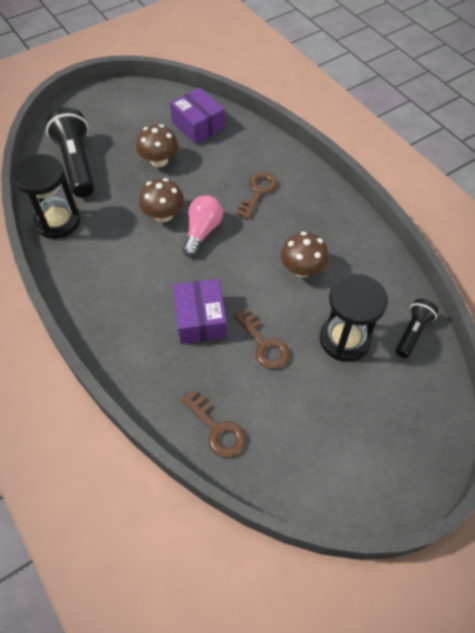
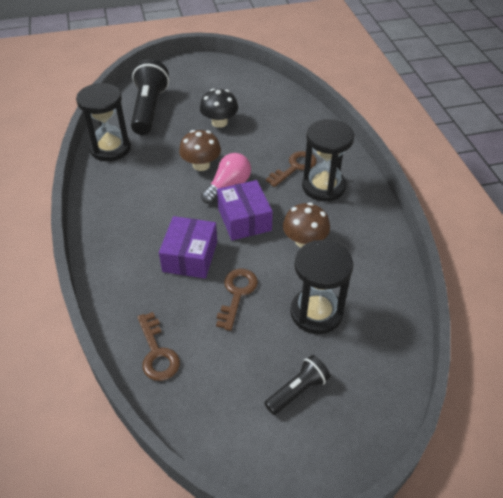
camera: 20 degrees right, 10 degrees down
brown mushroom [136,124,178,167] -> black mushroom [200,89,238,128]
purple box [170,88,225,144] -> purple box moved to [217,180,273,240]
brown key [234,308,290,369] -> brown key turned 150 degrees counterclockwise [216,269,258,331]
black flashlight [396,299,439,358] -> black flashlight moved to [264,355,330,415]
none -> black hourglass [302,119,354,202]

